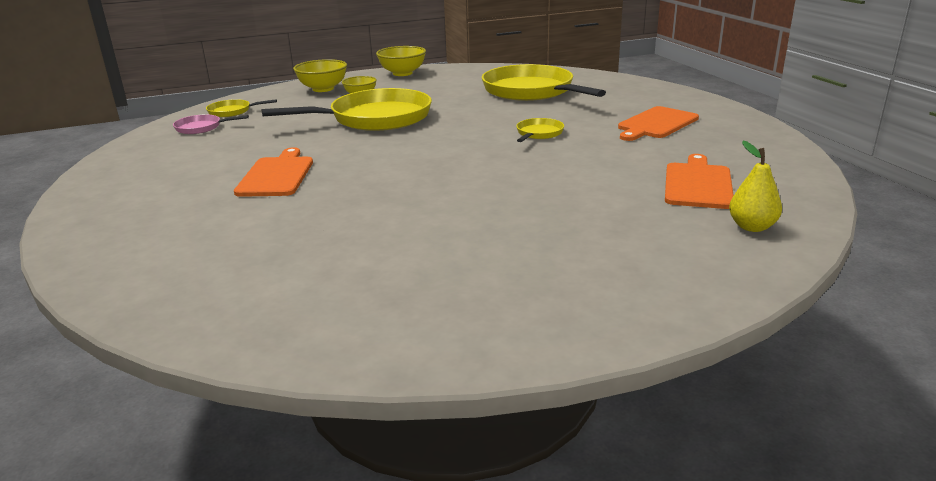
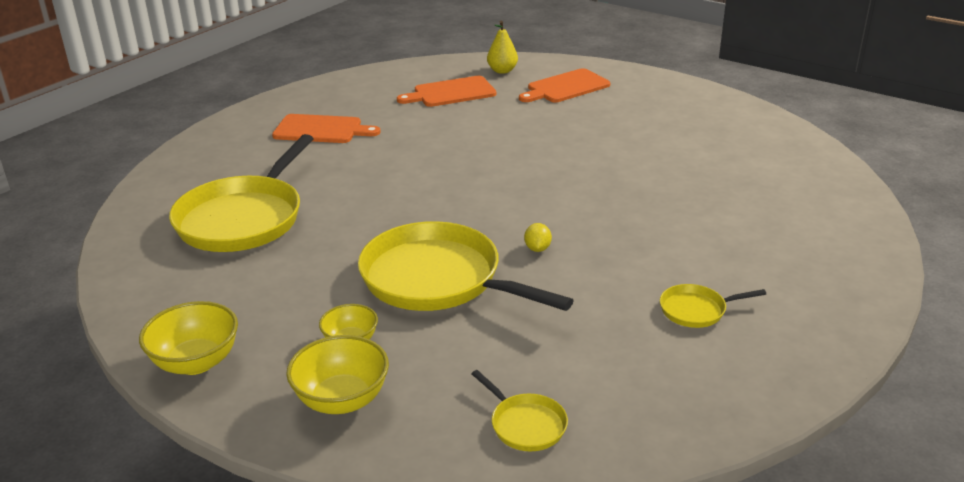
camera: 125 degrees left, 5 degrees up
pink pan [173,114,249,134] -> none
orange cutting board [234,147,313,197] -> orange cutting board moved to [519,68,610,102]
yellow pan [516,118,564,142] -> yellow pan moved to [660,284,766,328]
none -> yellow lemon [524,223,552,252]

